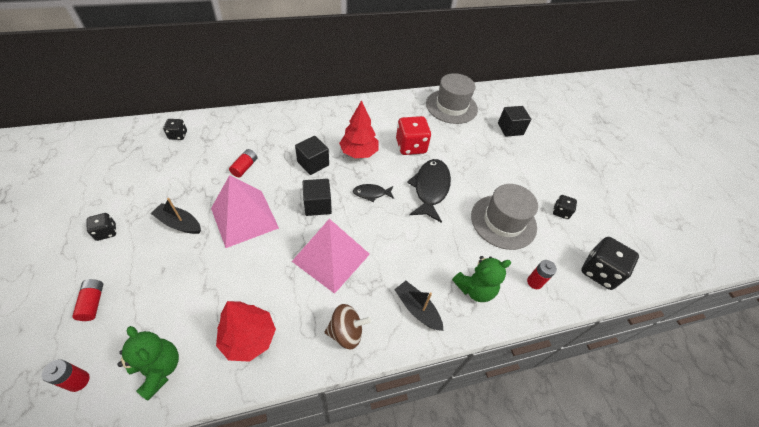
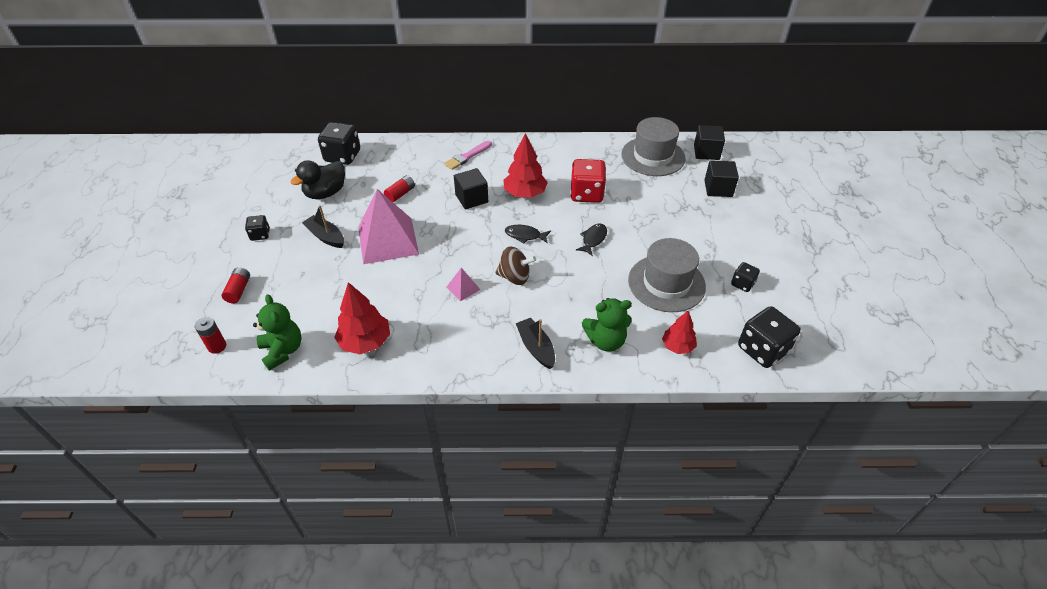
camera: 20 degrees right, 5 degrees down
black dice [163,119,187,140] -> black dice [318,122,360,165], size x1.85
pink pyramid [292,219,370,294] -> pink pyramid [447,268,481,301], size x0.42
black cube [302,179,332,216] -> black cube moved to [694,125,725,160]
brown spinning top [325,304,371,350] -> brown spinning top moved to [495,247,536,285]
black fish [407,159,451,223] -> black fish [576,223,607,256], size x0.51
red battery [527,260,557,289] -> red tree [662,311,697,354]
none -> black duck [291,160,345,199]
none -> pink brush [444,141,492,170]

